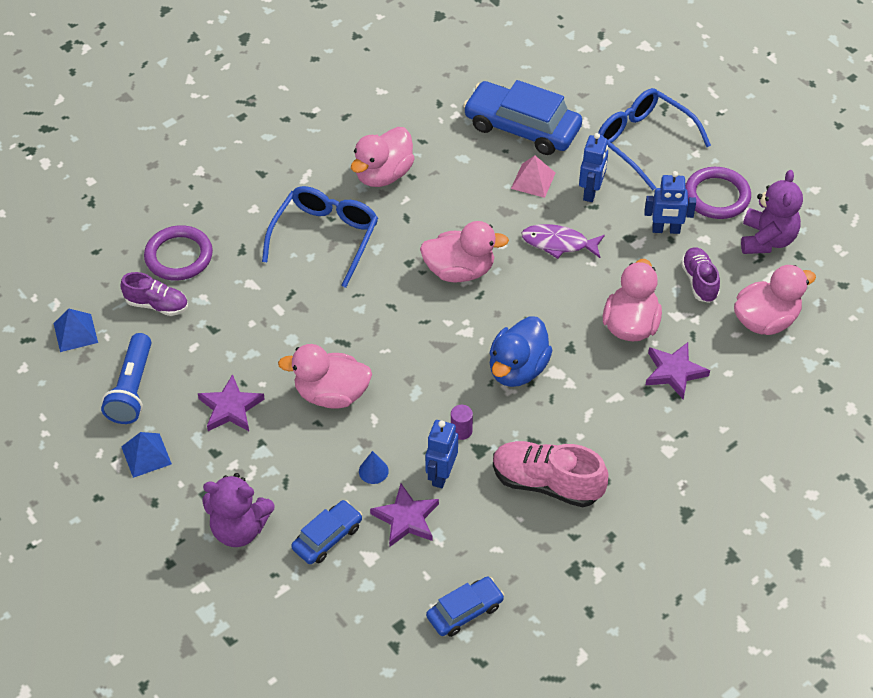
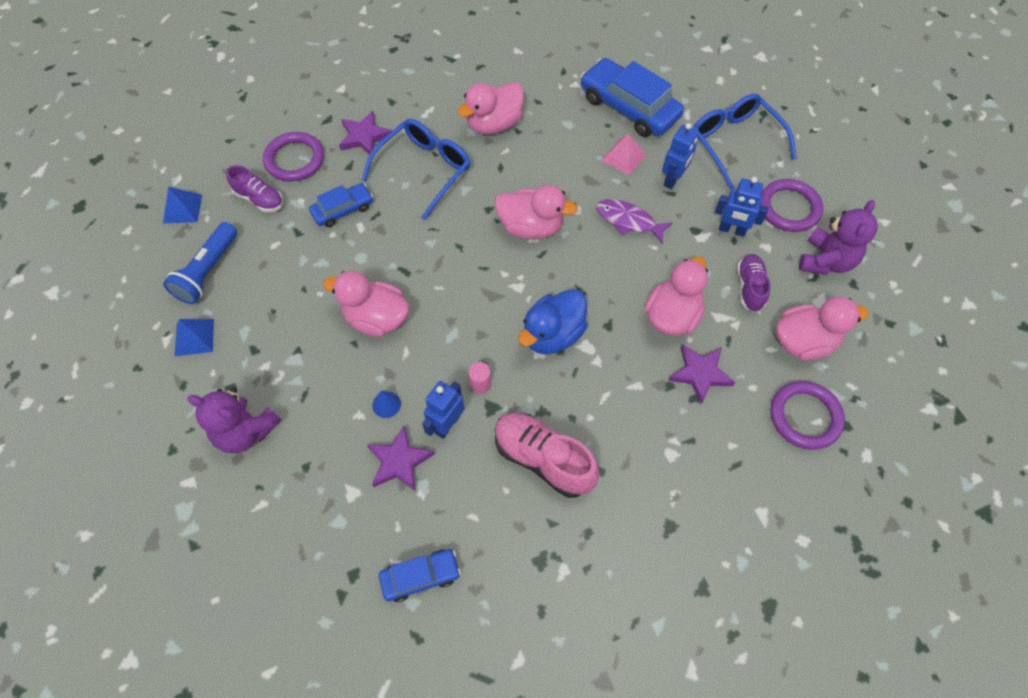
camera: 15 degrees right, 10 degrees up
purple star [198,374,265,431] -> purple star moved to [339,111,392,155]
blue car [291,500,362,564] -> blue car moved to [309,183,373,227]
purple cylinder [451,405,473,440] -> pink cylinder [469,362,491,394]
none -> purple ring [771,381,845,450]

